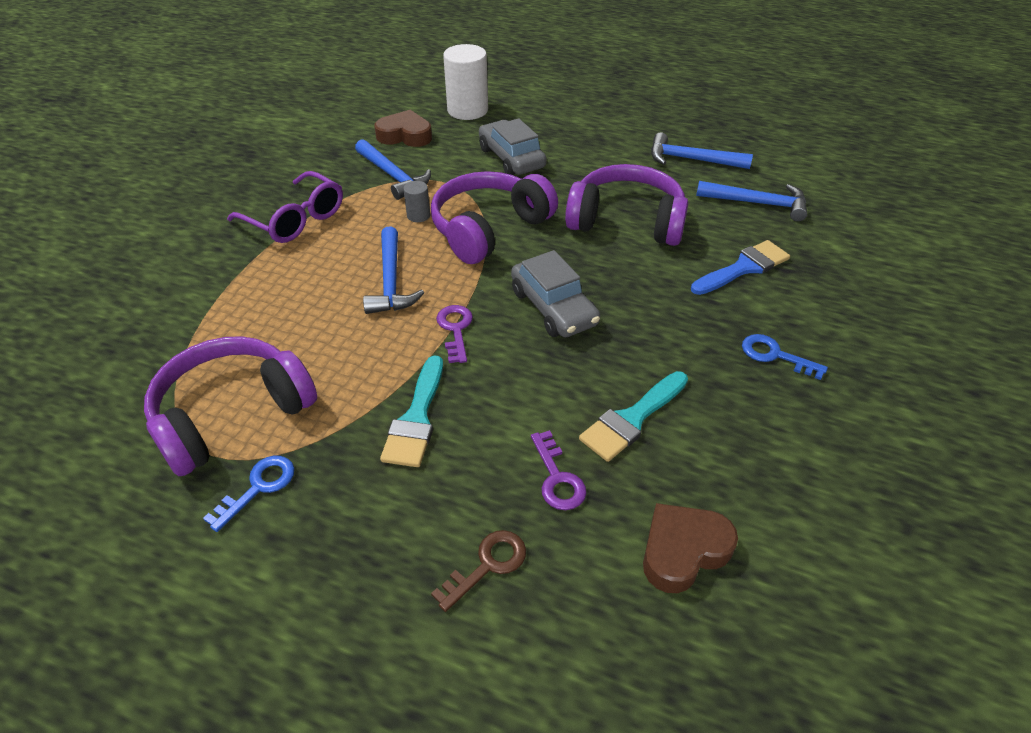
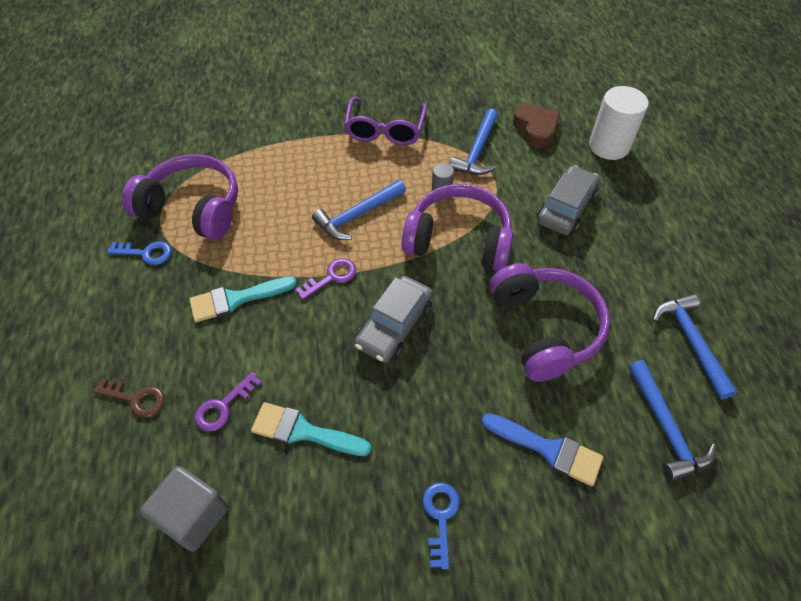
camera: 60 degrees right, 10 degrees up
brown heart [643,503,738,593] -> grey cube [140,466,228,552]

